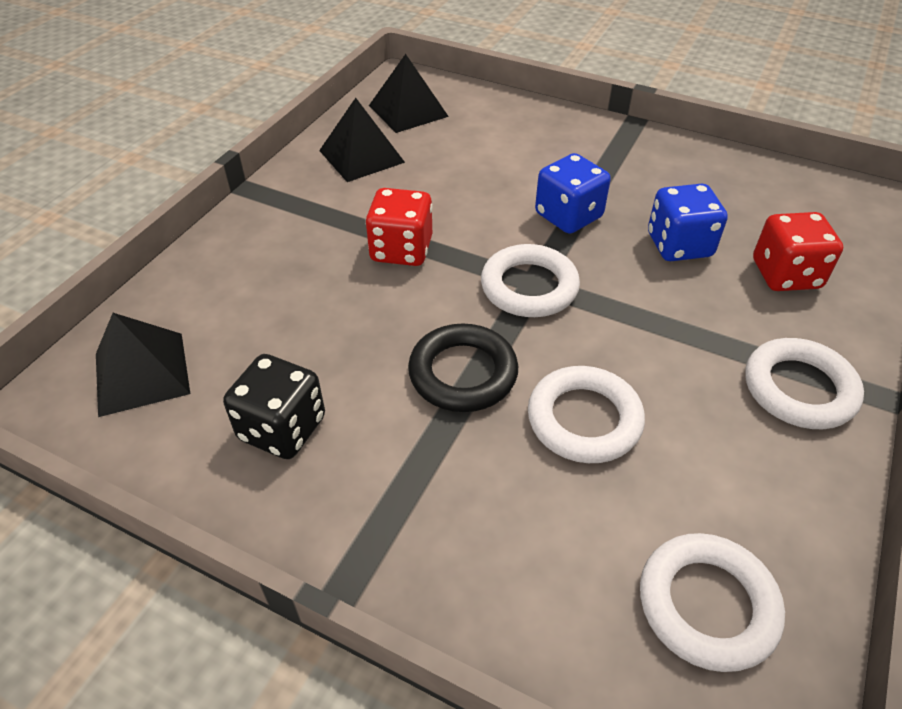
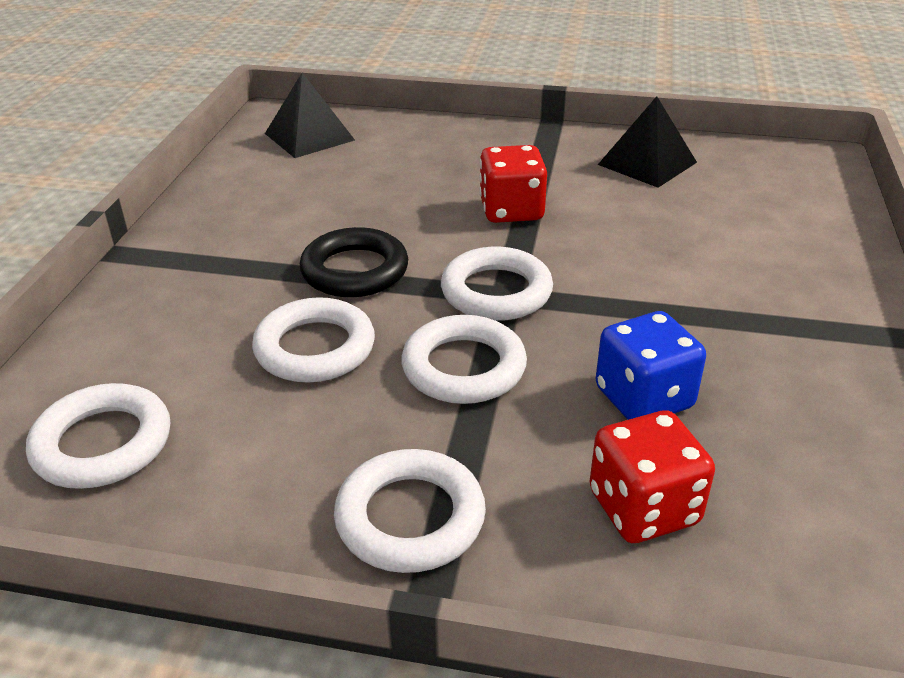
camera: 75 degrees right, 10 degrees down
black dice [223,354,325,459] -> none
black pyramid [369,54,449,133] -> none
blue dice [535,153,611,234] -> none
none -> white ring [401,315,527,404]

